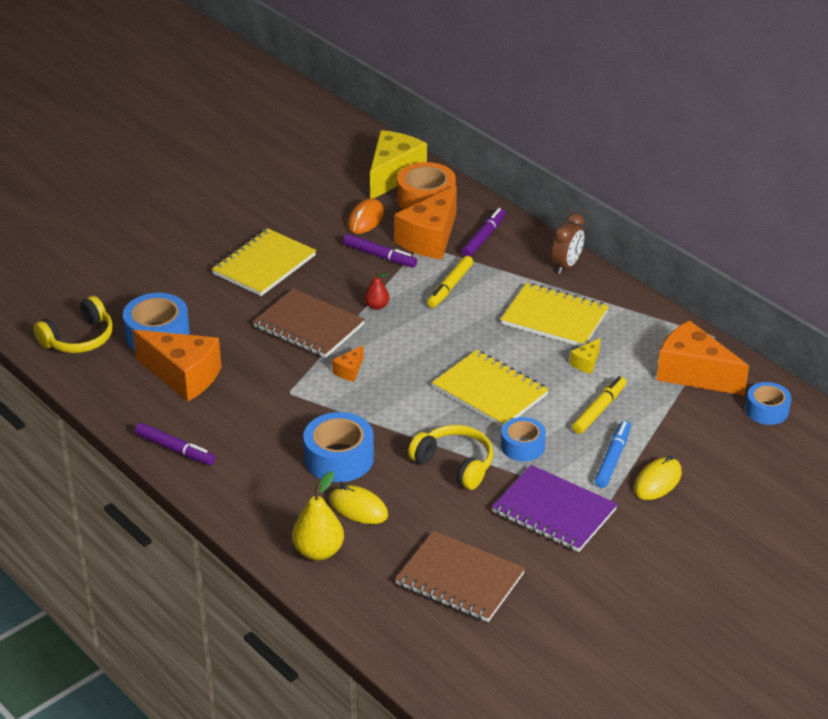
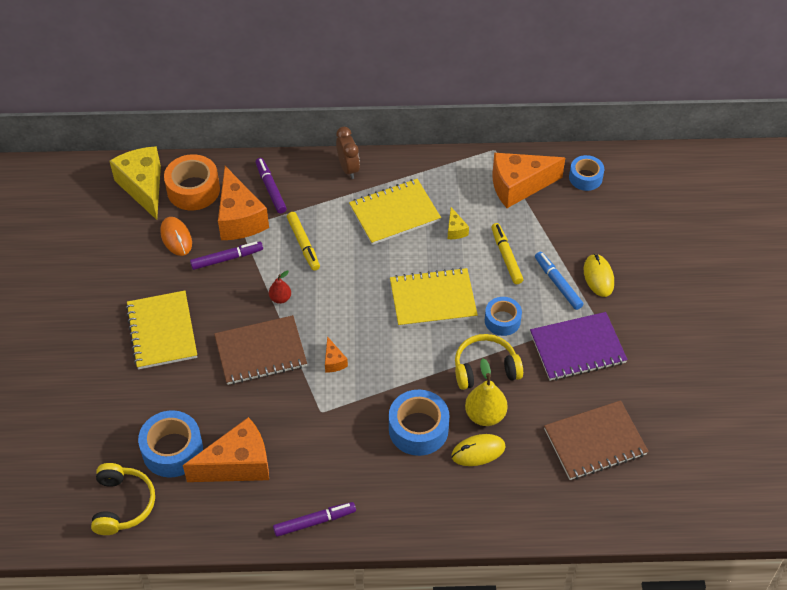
camera: 50 degrees left, 15 degrees up
yellow pear [292,471,344,561] -> yellow pear moved to [465,358,508,426]

